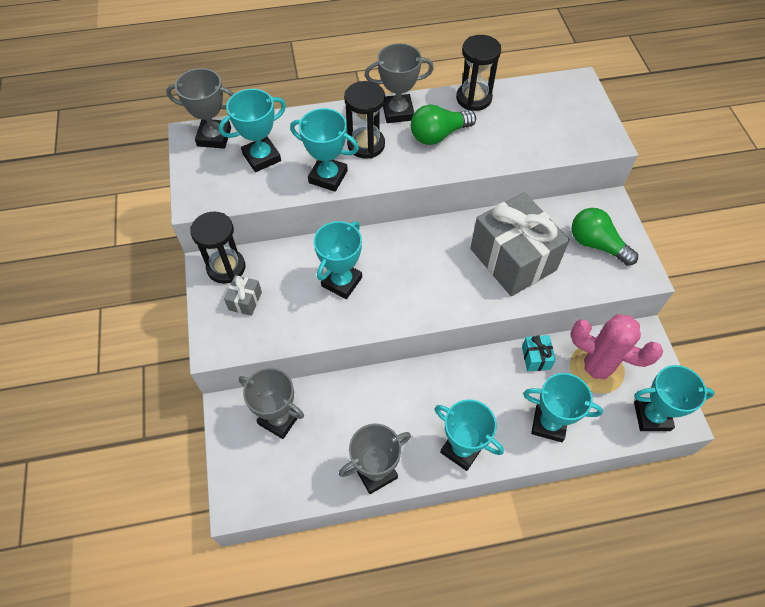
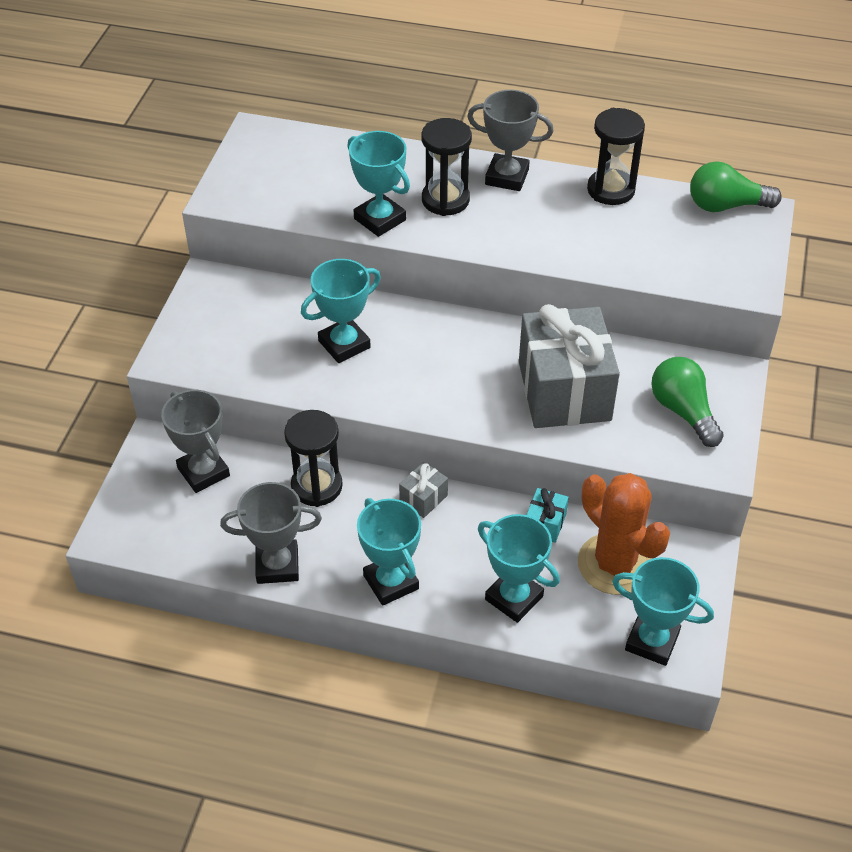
camera: 25 degrees right, 10 degrees down
grey trophy [166,68,234,149] -> none
black hourglass [190,211,245,284] -> black hourglass moved to [284,410,343,507]
turquoise trophy [219,89,286,172] -> none
grey gift [224,275,262,316] -> grey gift moved to [399,462,448,518]
green light bulb [411,104,476,145] -> green light bulb moved to [690,161,782,212]
pink cactus [570,314,663,394] -> orange cactus [578,473,670,595]

